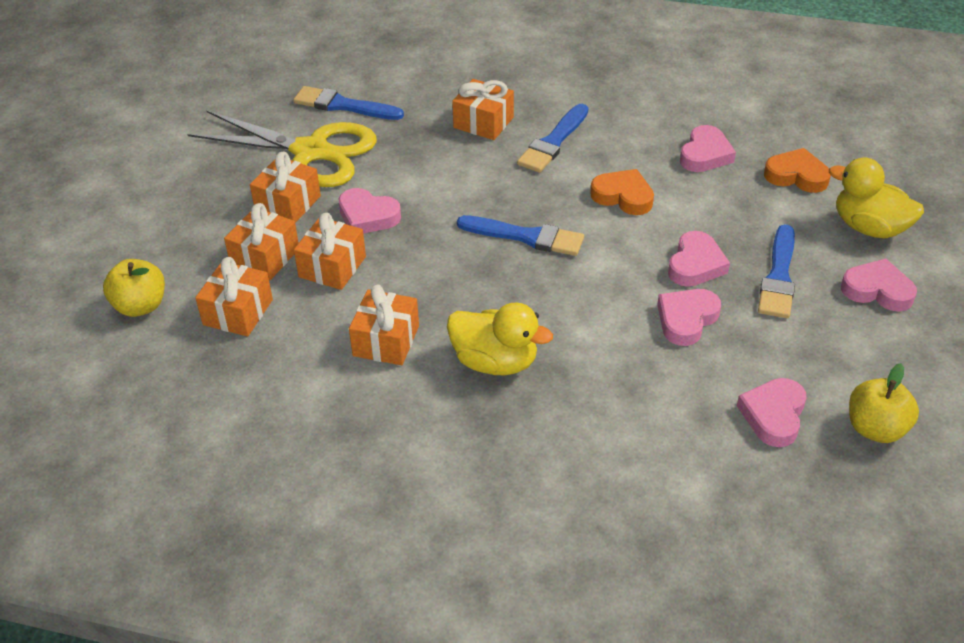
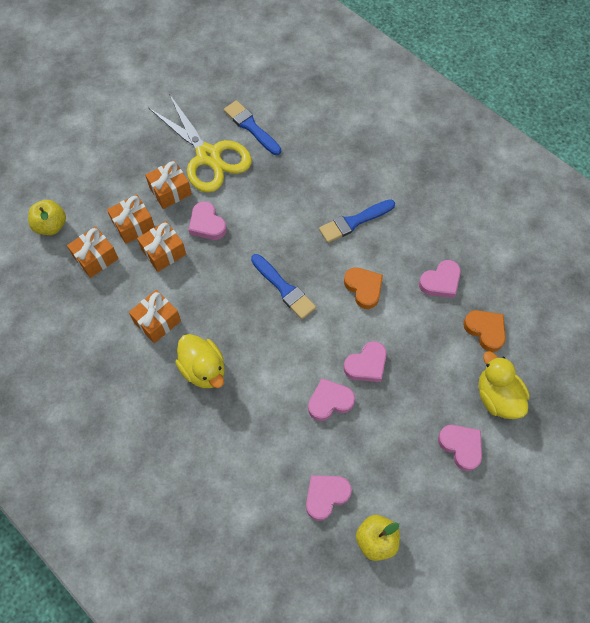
camera: 30 degrees right, 20 degrees up
orange gift [452,79,514,140] -> none
blue brush [758,224,795,318] -> none

